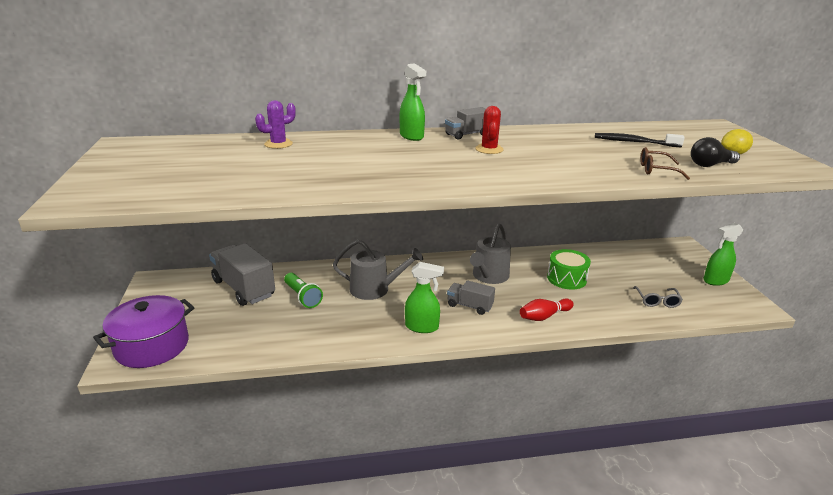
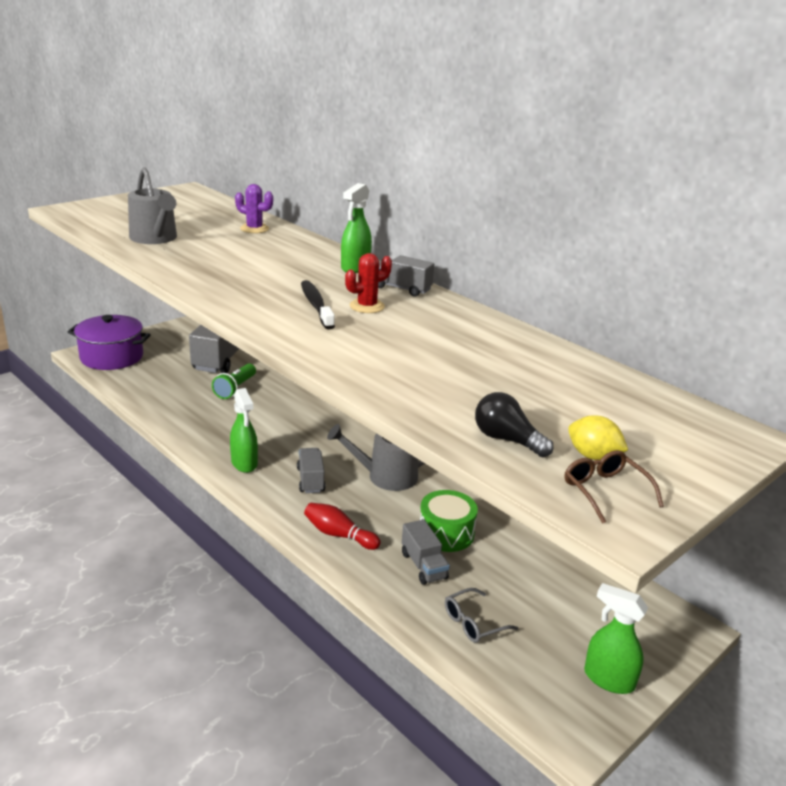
camera: 55 degrees right, 0 degrees up
grey watering can [333,240,423,300] -> grey watering can moved to [128,167,177,244]
black toothbrush [595,133,685,147] -> black toothbrush moved to [301,280,335,330]
brown glasses [640,147,690,180] -> brown glasses moved to [564,450,664,524]
none -> grey truck [402,520,450,585]

